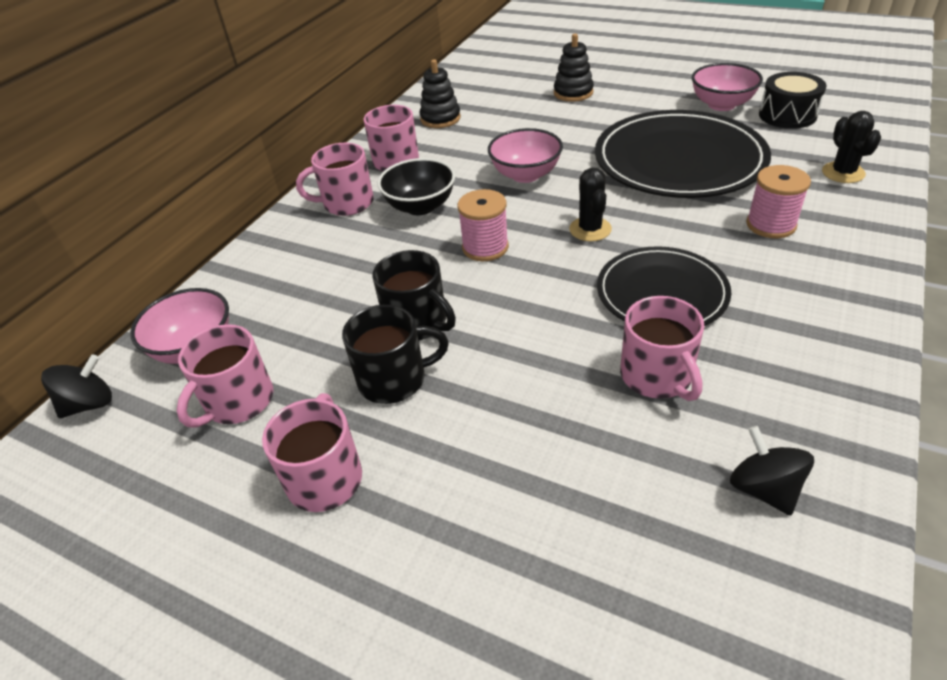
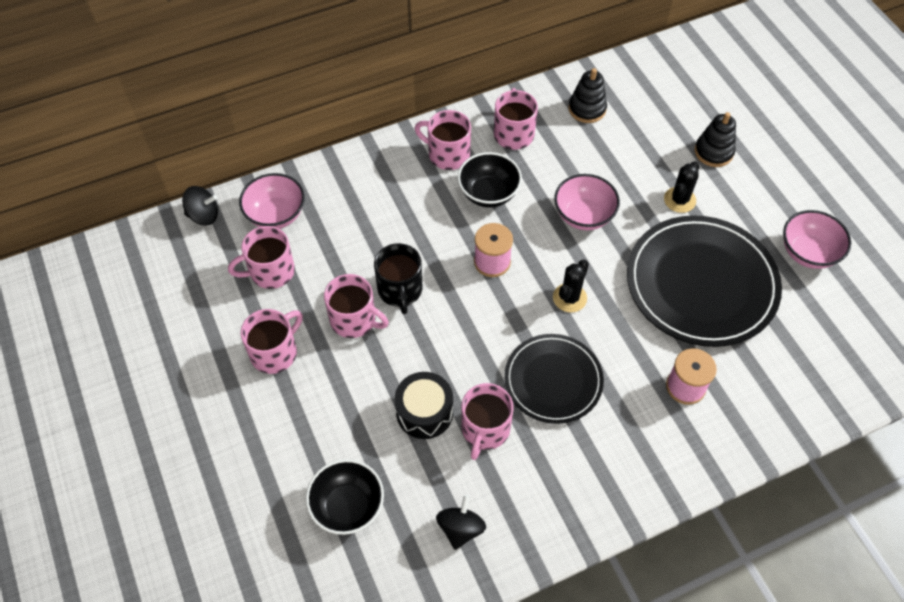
camera: 35 degrees right, 15 degrees up
black mug [342,305,449,404] -> pink mug [324,274,389,338]
black drum [759,72,827,129] -> black drum moved to [395,372,453,439]
black cactus [822,111,881,183] -> black cactus moved to [664,161,700,213]
none -> black bowl [306,459,384,535]

